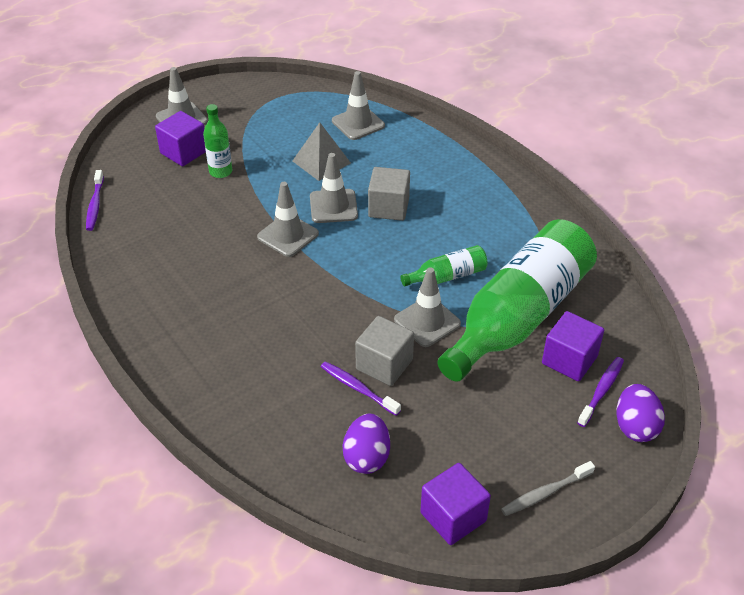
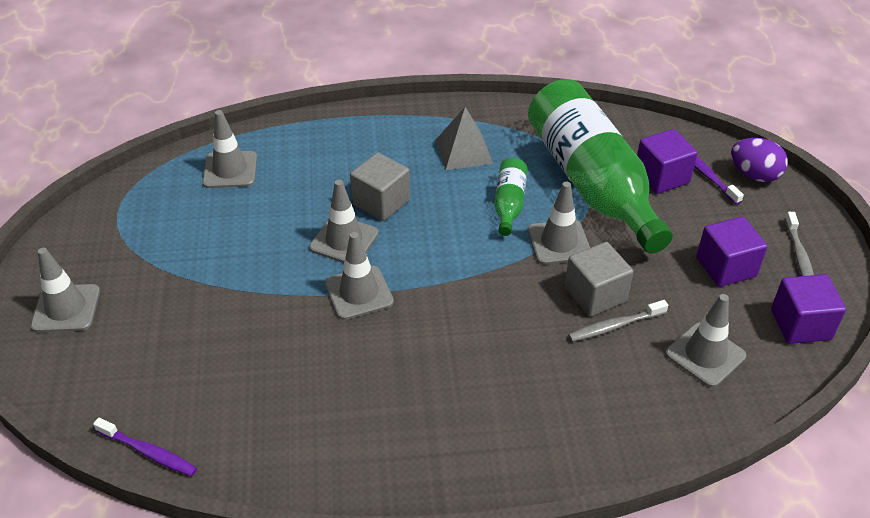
camera: 60 degrees left, 0 degrees up
purple cube [155,111,206,166] -> purple cube moved to [696,216,768,287]
green bottle [203,104,232,178] -> none
grey pyramid [292,122,351,181] -> grey pyramid moved to [436,107,493,170]
purple toothbrush [321,361,401,416] -> grey toothbrush [568,300,668,342]
purple egg [343,414,390,474] -> grey traffic cone [666,294,746,387]

